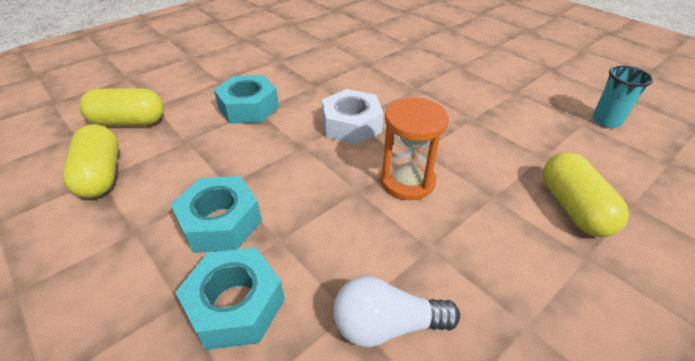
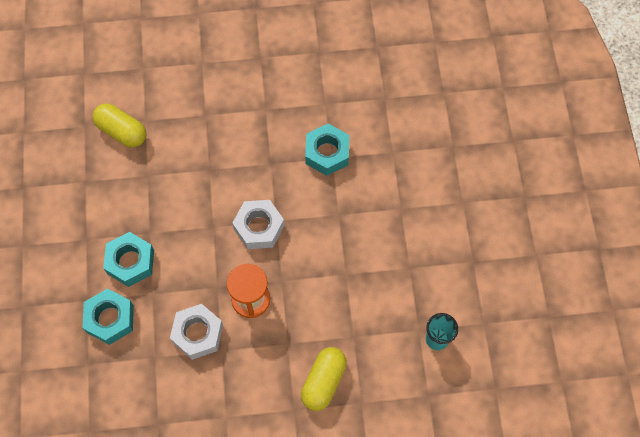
camera: 35 degrees right, 25 degrees up
yellow capsule [62,124,119,198] -> none
turquoise nut [214,75,279,124] -> turquoise nut moved to [305,123,349,176]
white light bulb [333,276,460,347] -> none
none -> white nut [170,304,223,360]

